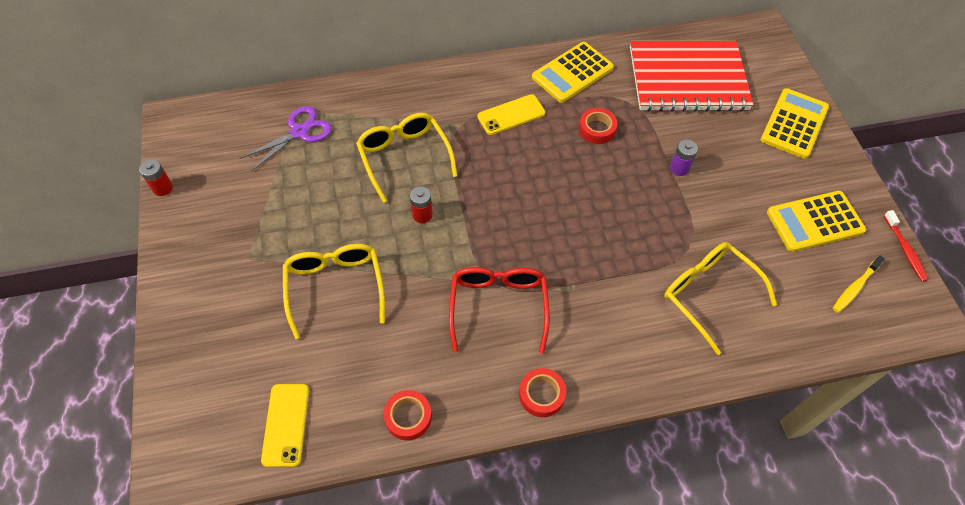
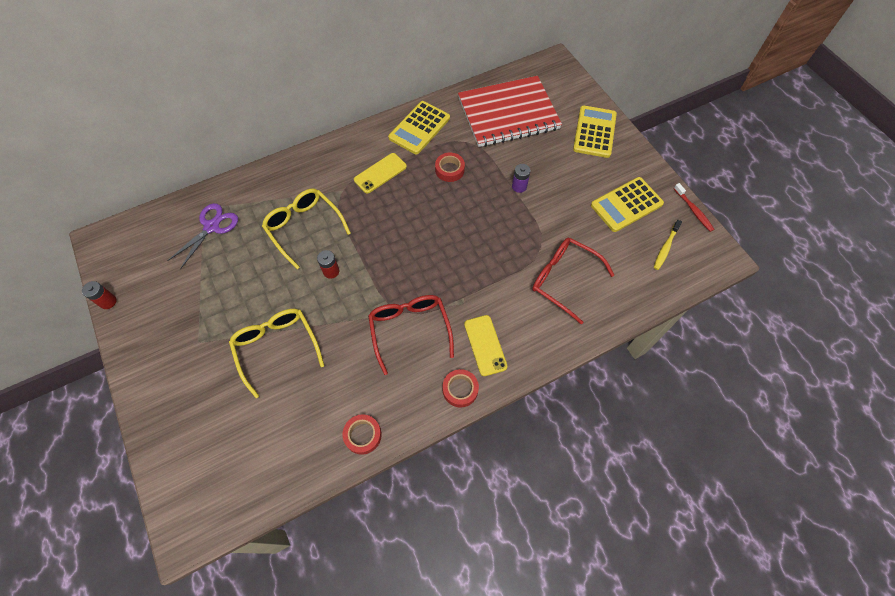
camera: 15 degrees left, 5 degrees up
yellow phone [261,384,309,467] -> yellow phone moved to [464,315,508,376]
yellow glasses [664,242,777,355] -> red glasses [532,238,614,324]

